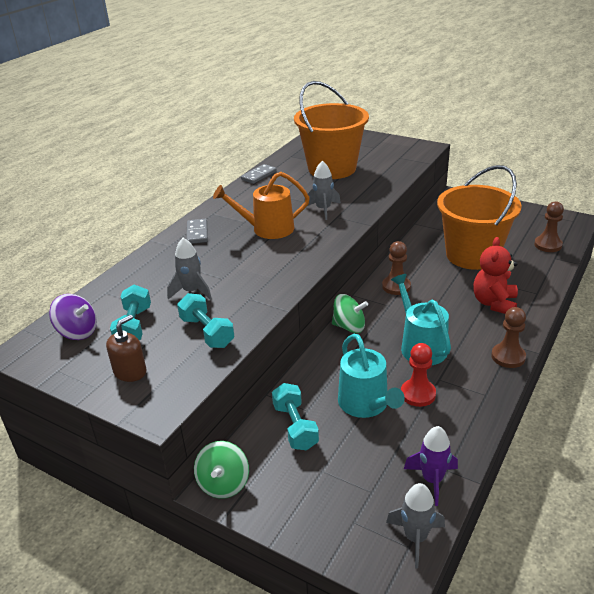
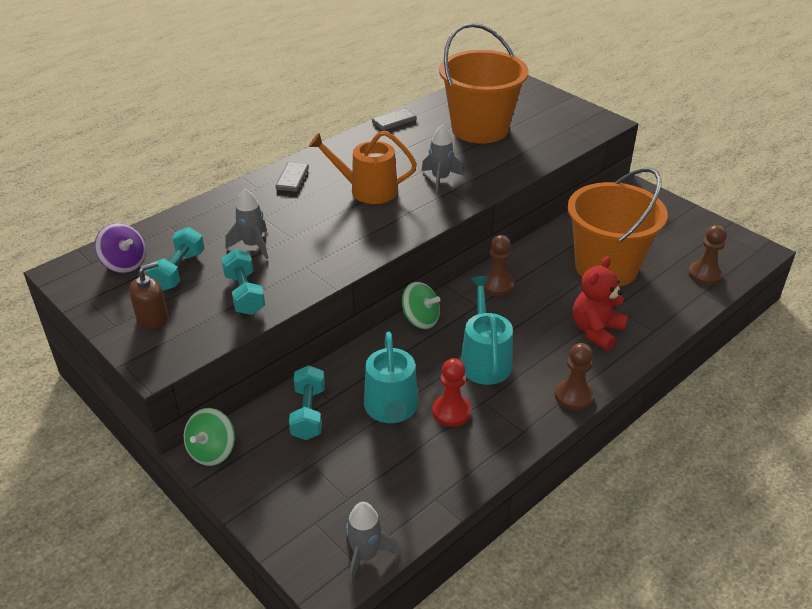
camera: 15 degrees right, 5 degrees up
purple rocket [404,426,458,506] -> none

